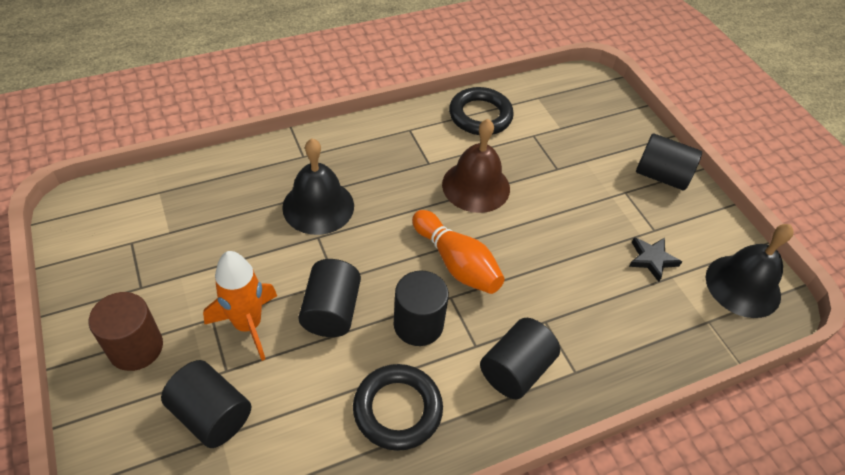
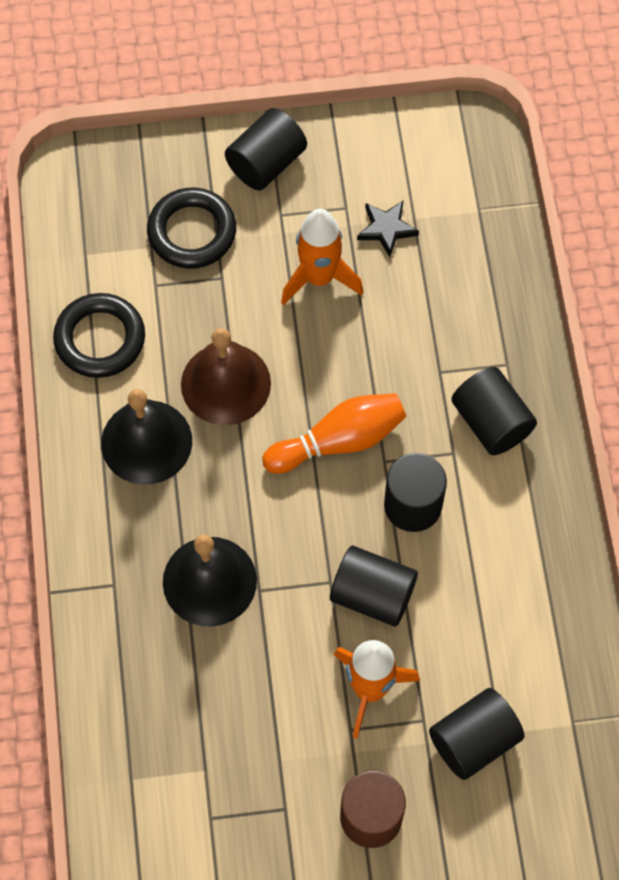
camera: 70 degrees left, 15 degrees up
black ring [353,364,443,451] -> black ring moved to [147,188,236,269]
black bell [706,224,794,318] -> black bell moved to [101,389,192,485]
none -> orange rocket [281,209,364,305]

